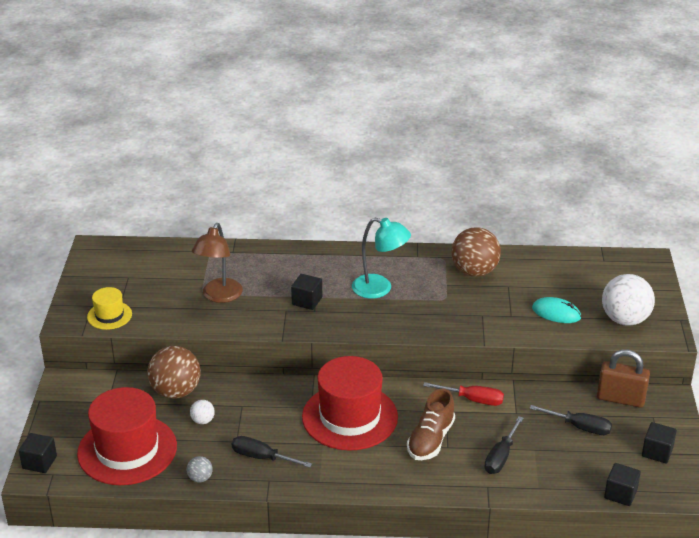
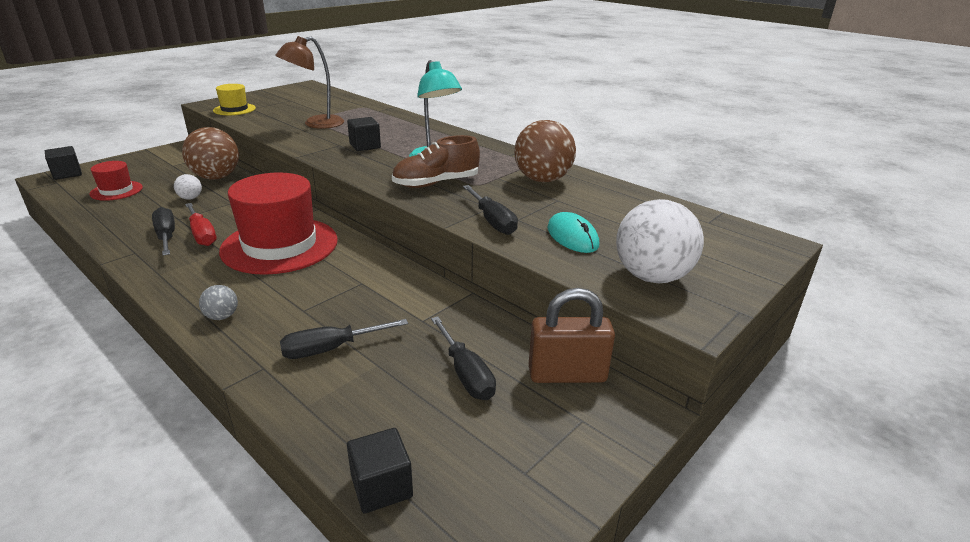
camera: 40 degrees right, 5 degrees down
red hat [77,387,177,485] -> red hat [90,161,143,201], size x0.49
grey ball [187,456,213,482] -> grey ball moved to [199,285,238,320]
brown shoe [407,389,455,460] -> brown shoe moved to [392,135,480,188]
red screwdriver [423,382,504,406] -> red screwdriver moved to [185,203,217,246]
brown padlock [597,349,650,408] -> brown padlock turned 60 degrees counterclockwise [529,288,615,383]
black cube [642,422,677,464] -> none
none -> black screwdriver [463,185,518,235]

